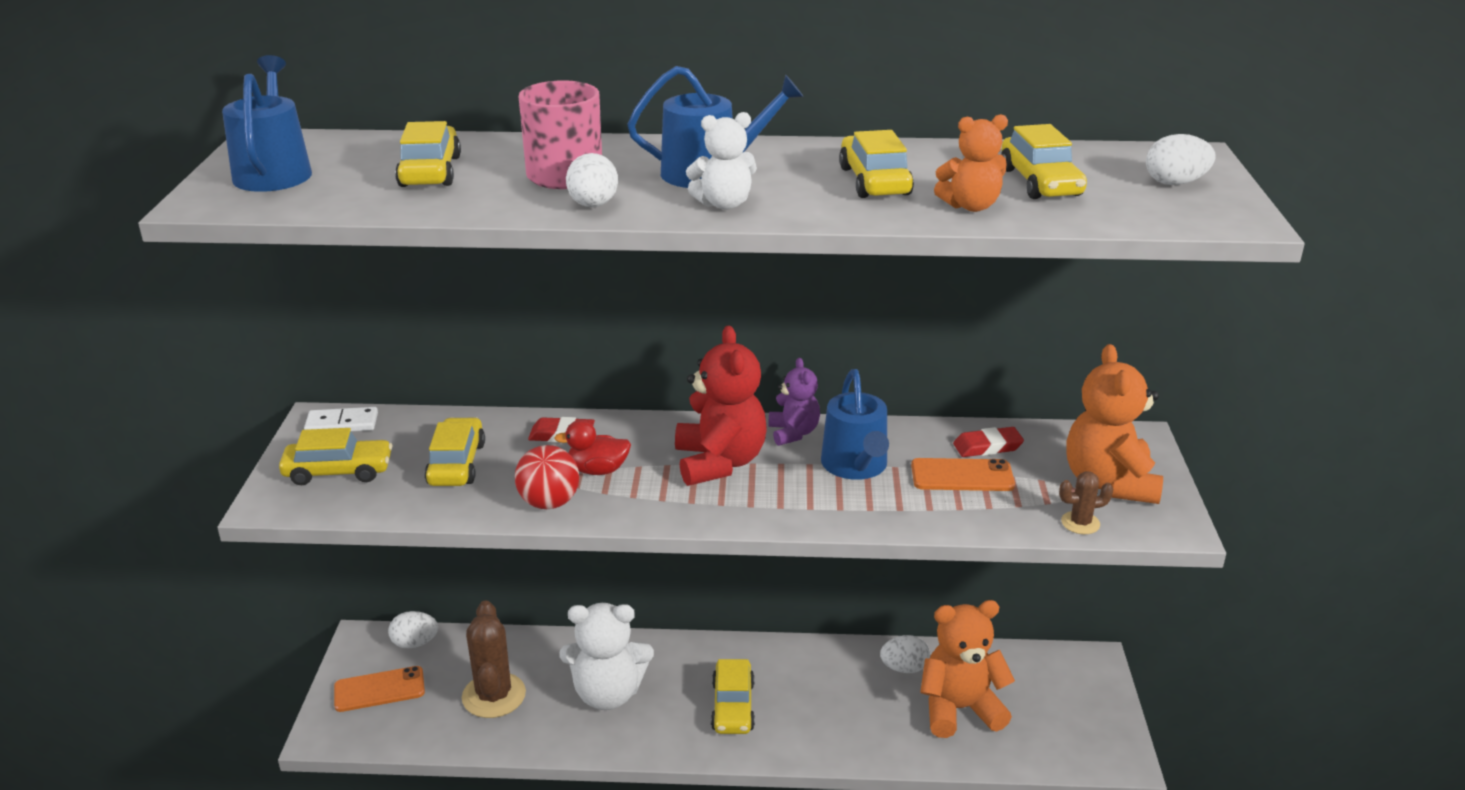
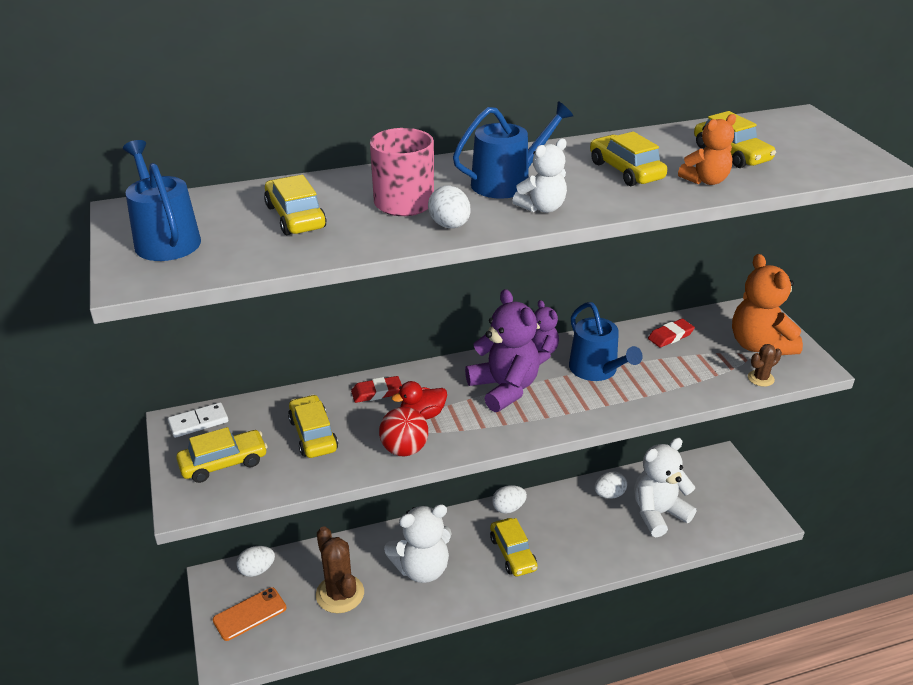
camera: 20 degrees left, 5 degrees up
red teddy bear [675,326,767,486] -> purple teddy bear [465,289,540,412]
orange phone [911,458,1015,491] -> none
orange teddy bear [920,600,1015,738] -> white teddy bear [634,438,696,537]
white egg [1146,134,1216,185] -> white egg moved to [492,485,527,514]

